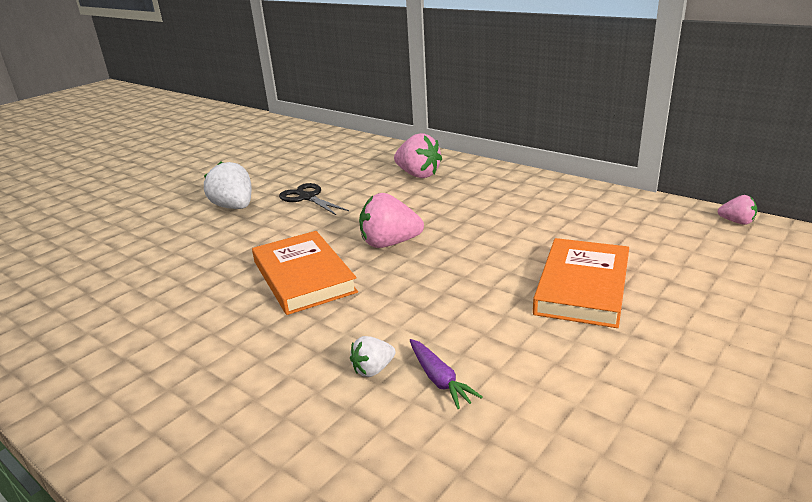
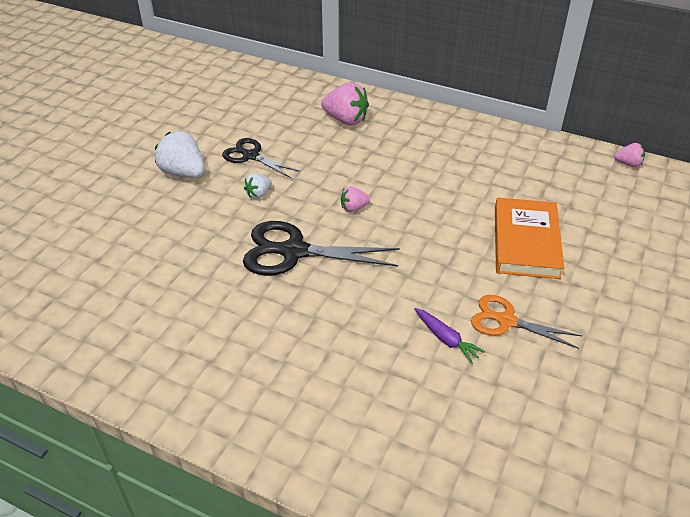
camera: 15 degrees left, 15 degrees up
orange book [252,231,358,315] -> black scissors [243,221,400,276]
white strawberry [350,336,396,377] -> white strawberry moved to [244,174,272,199]
pink strawberry [359,193,424,248] -> pink strawberry [341,186,370,212], size x0.54
none -> orange scissors [471,295,582,349]

